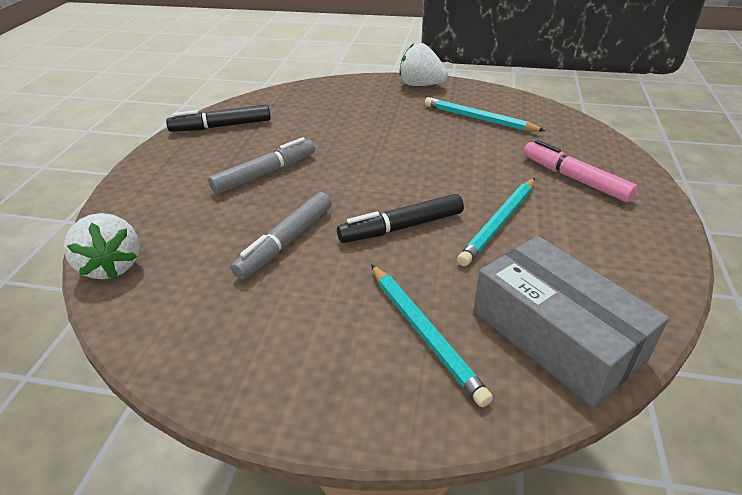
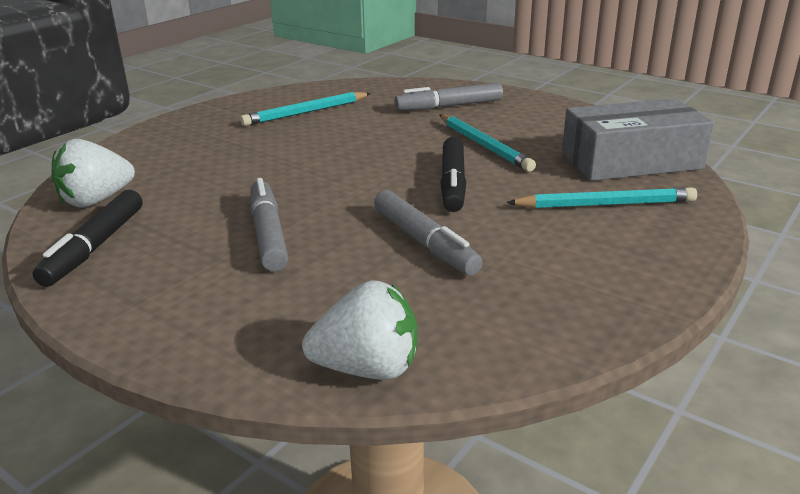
camera: 65 degrees left, 10 degrees down
white strawberry [399,43,448,86] -> white strawberry moved to [51,139,135,208]
pink marker [523,140,638,202] -> grey marker [394,83,503,111]

